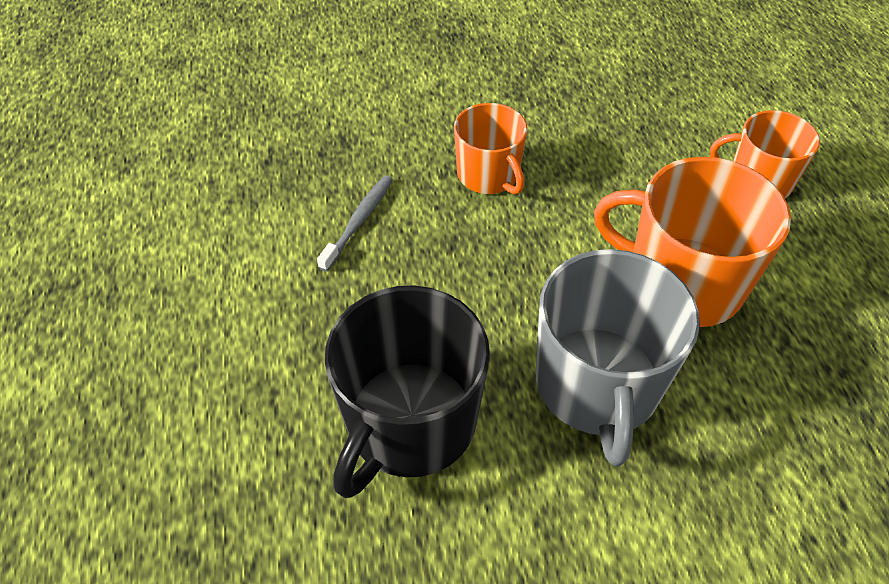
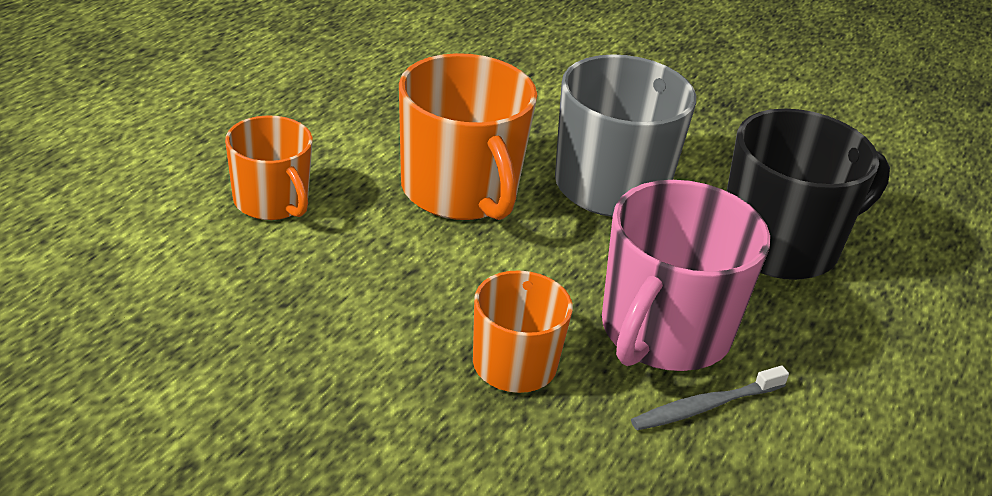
camera: 145 degrees left, 15 degrees down
none -> pink mug [602,180,770,371]

